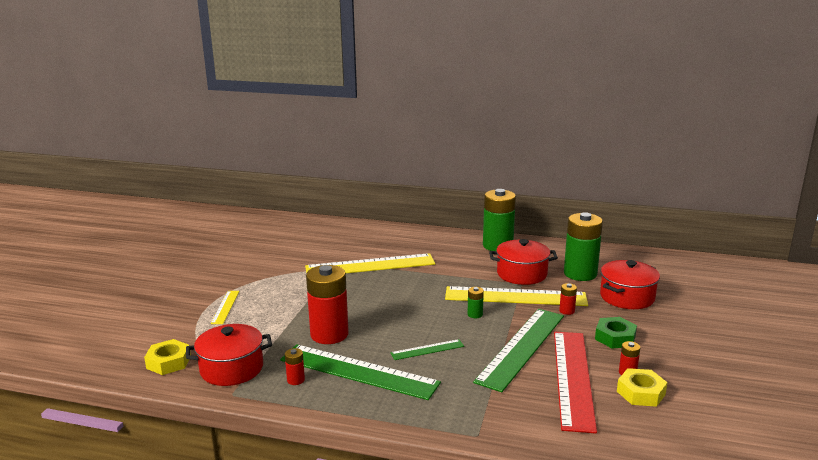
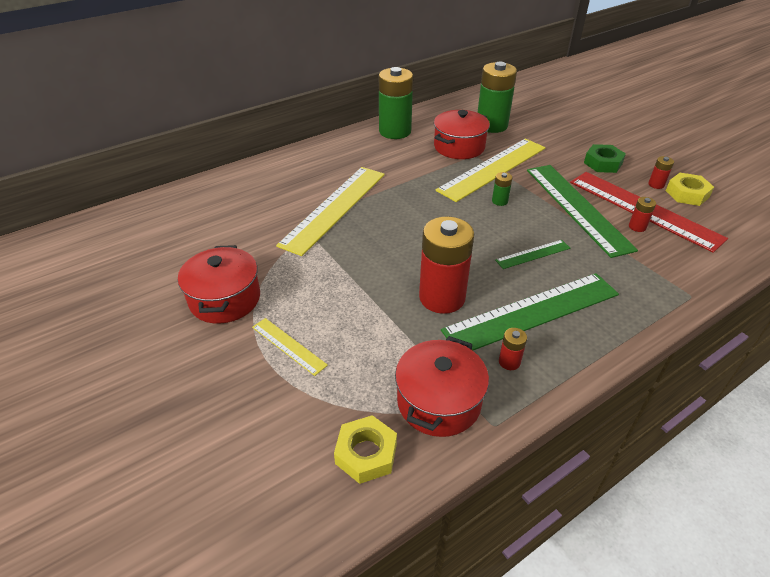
camera: 50 degrees left, 20 degrees up
green ruler [390,339,464,360] -> green ruler turned 45 degrees clockwise [495,240,570,269]
red battery [559,283,577,315] -> red battery moved to [629,197,656,232]
red pot [600,260,660,309] -> red pot moved to [178,245,260,324]

